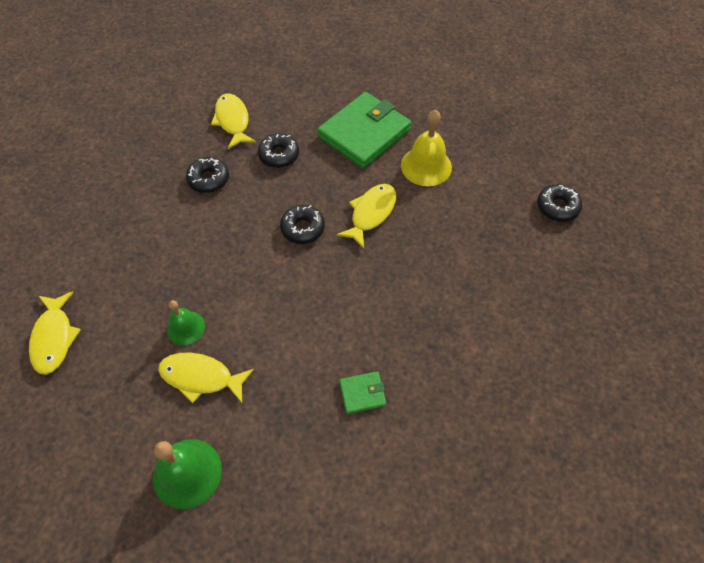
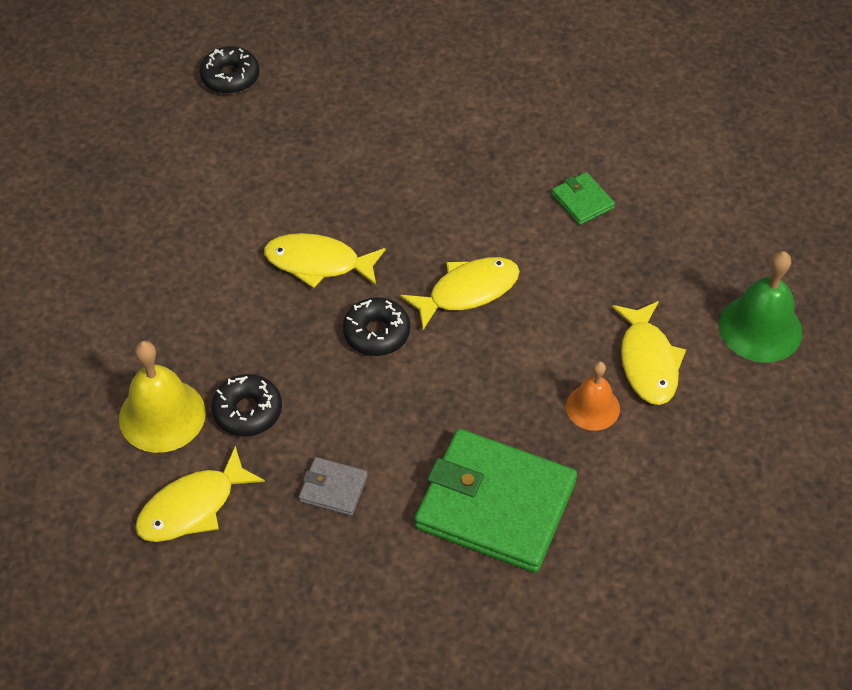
camera: 110 degrees left, 5 degrees down
yellow fish [29,291,81,375] -> yellow fish moved to [400,257,520,330]
green bell [167,300,205,345] -> orange bell [566,361,620,431]
black donut [186,157,229,193] -> grey wallet [299,457,368,516]
green wallet [317,92,412,169] -> green wallet moved to [415,429,577,573]
yellow bell [401,109,452,186] -> yellow bell moved to [119,341,206,453]

